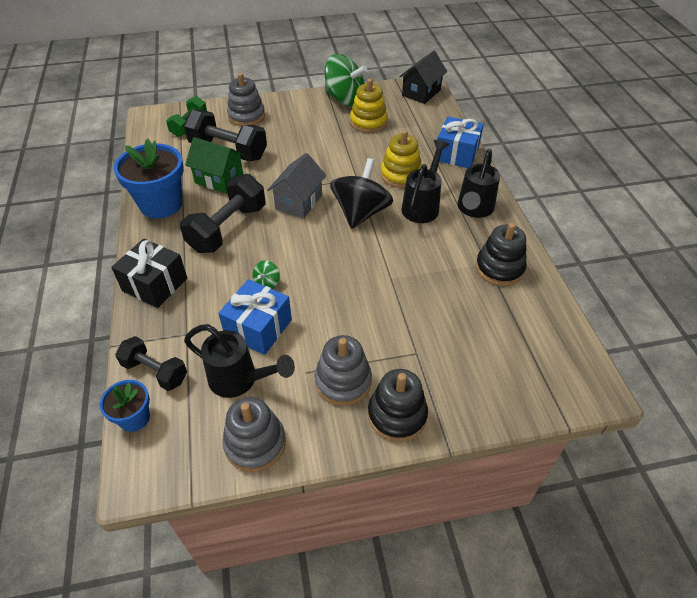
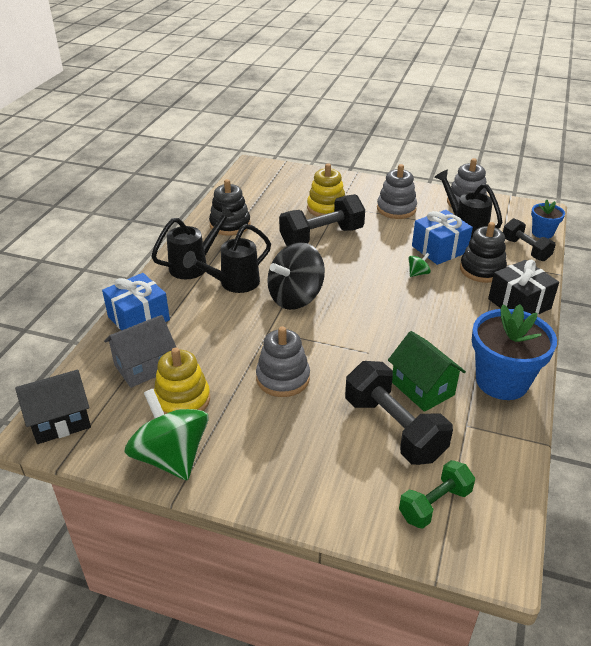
camera: 150 degrees left, 10 degrees down
black dumbbell [180,174,265,253] -> black dumbbell moved to [279,194,365,246]
grey stacking toy [227,73,265,126] -> grey stacking toy moved to [256,326,310,397]
grey house [268,153,326,219] -> grey house moved to [104,315,177,388]
black stacking toy [368,369,428,442] -> black stacking toy moved to [460,222,507,283]
yellow stacking toy [380,130,422,188] -> yellow stacking toy moved to [307,163,345,217]

